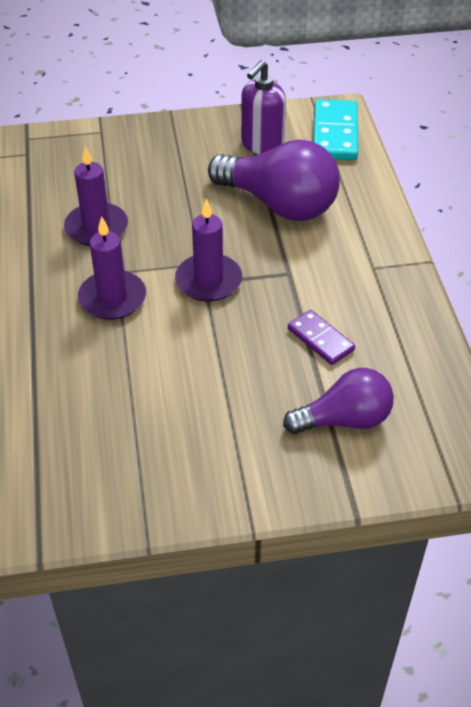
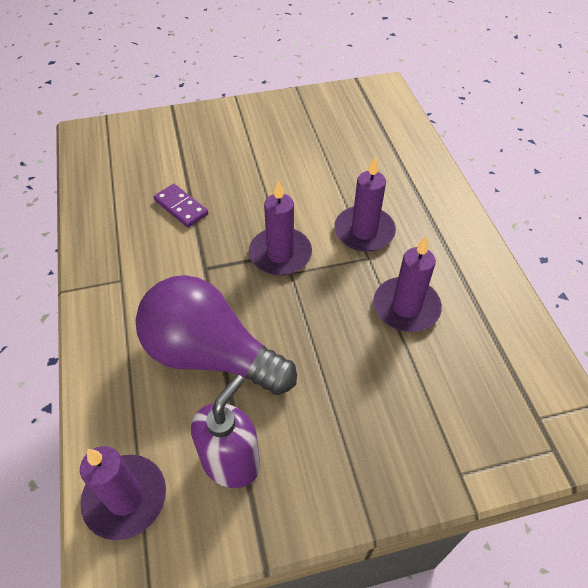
camera: 175 degrees right, 5 degrees up
purple light bulb [283,368,394,434] -> none
turquoise domino [313,99,358,160] -> purple candle [80,446,166,540]

